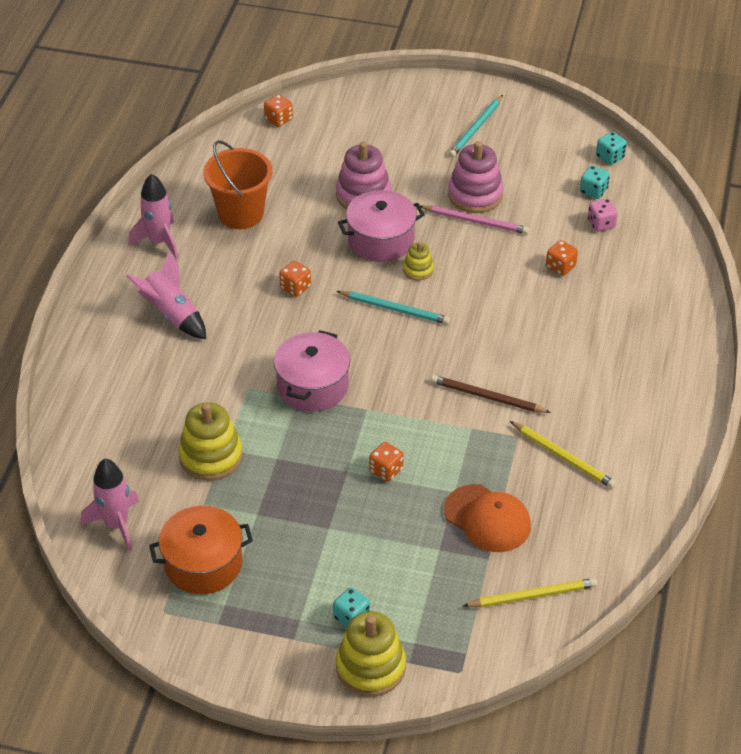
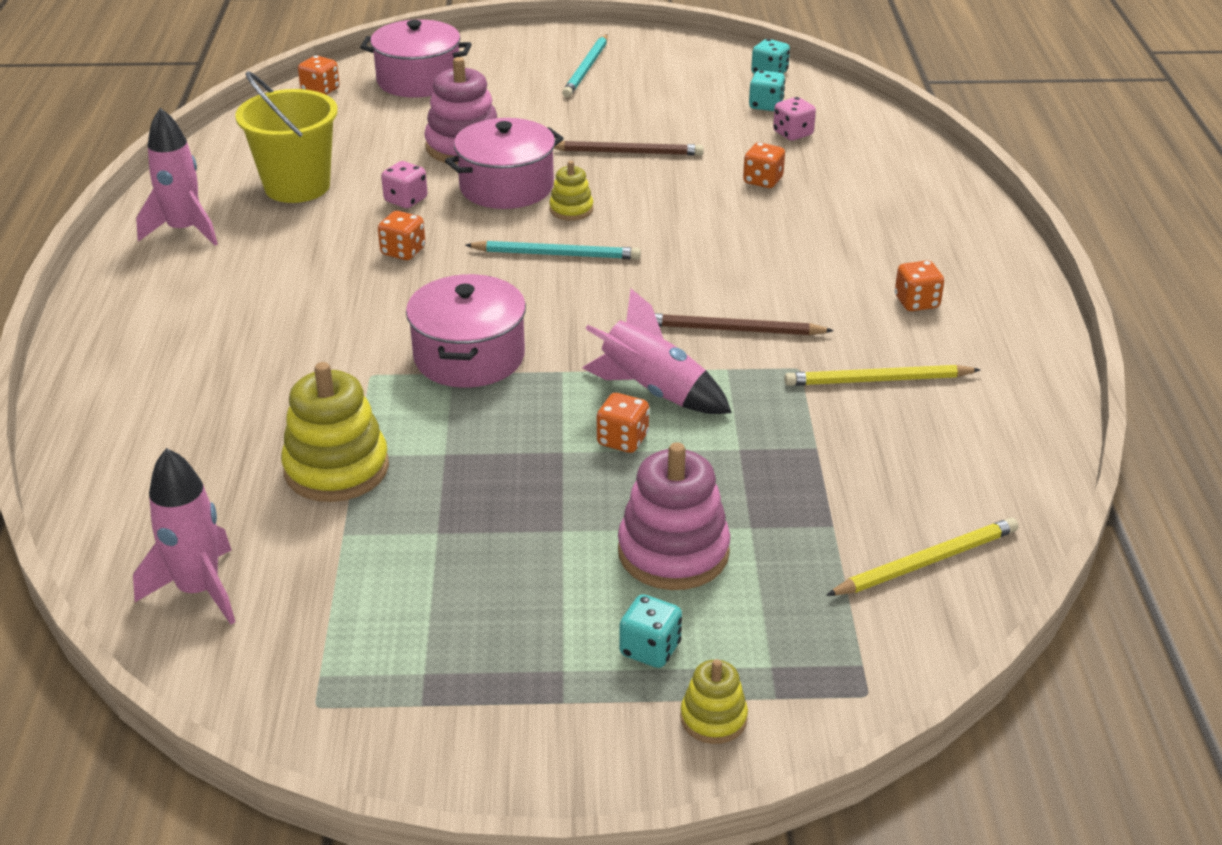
camera: 15 degrees left, 10 degrees down
pink rocket [126,251,206,339] -> pink rocket moved to [583,289,732,414]
orange pot [149,505,253,594] -> none
orange bucket [203,140,273,229] -> yellow bucket [235,71,338,203]
yellow stacking toy [336,611,406,696] -> yellow stacking toy [680,659,748,744], size x0.53
pink pencil [420,205,529,234] -> brown pencil [554,141,704,155]
orange cap [444,484,531,552] -> none
pink stacking toy [448,141,504,213] -> pink stacking toy moved to [618,442,730,590]
yellow pencil [510,421,616,489] -> yellow pencil turned 150 degrees clockwise [784,365,980,386]
none -> pink pot [360,19,472,98]
none -> pink dice [381,161,428,208]
none -> orange dice [895,260,944,311]

